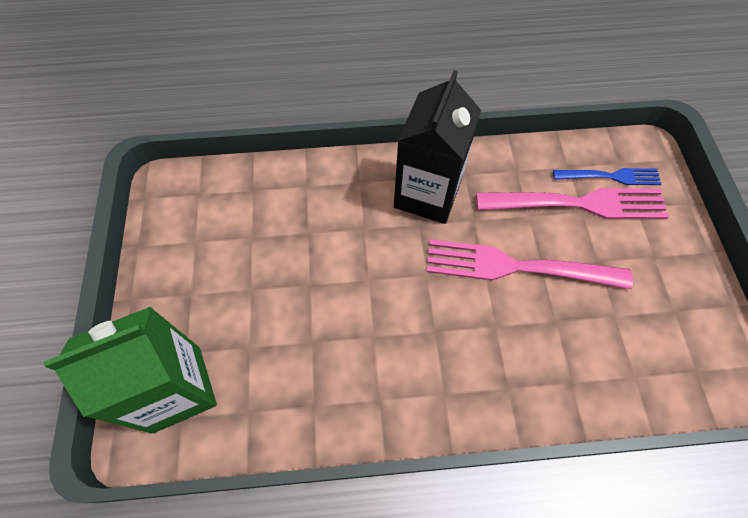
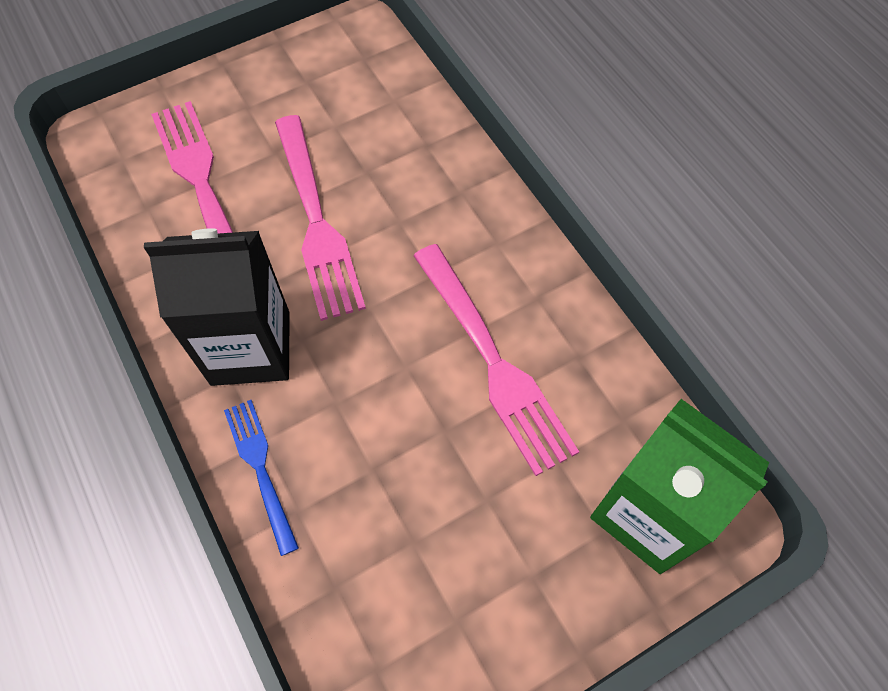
camera: 115 degrees left, 0 degrees up
blue fork [553,168,661,185] -> blue fork moved to [224,400,299,556]
none -> pink fork [413,244,579,476]

